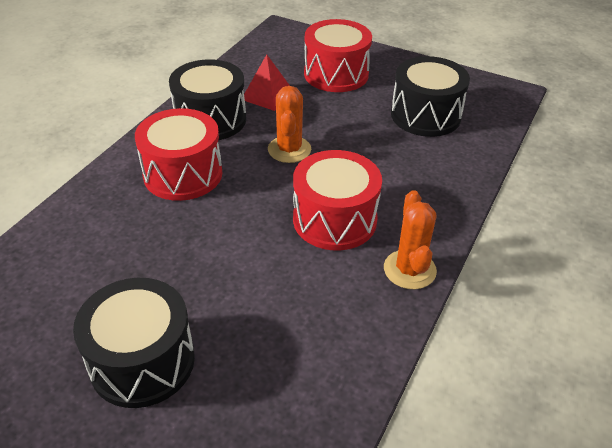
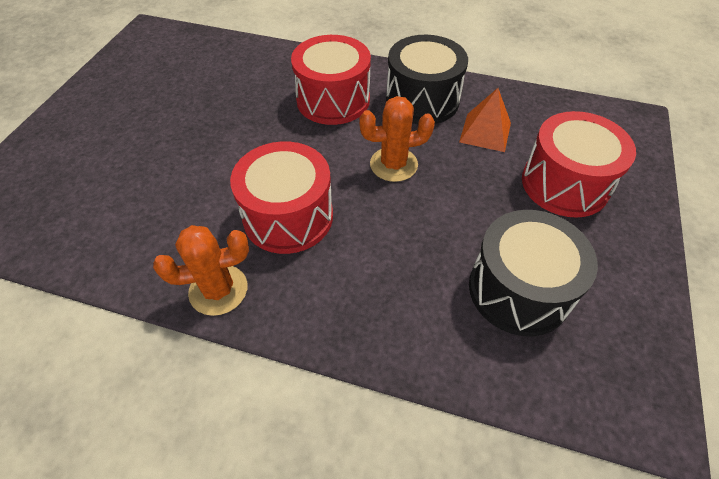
camera: 80 degrees right, 10 degrees up
black drum [73,278,195,408] -> none
red pyramid [244,54,290,111] -> orange pyramid [459,88,511,152]

